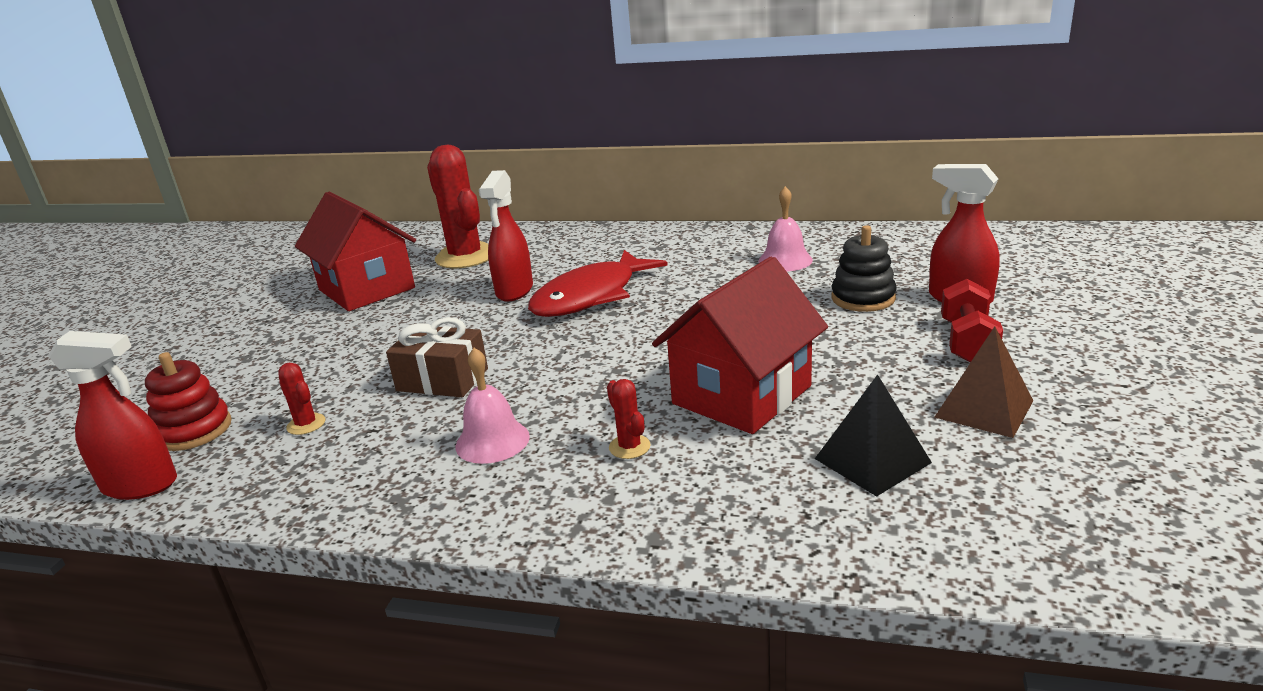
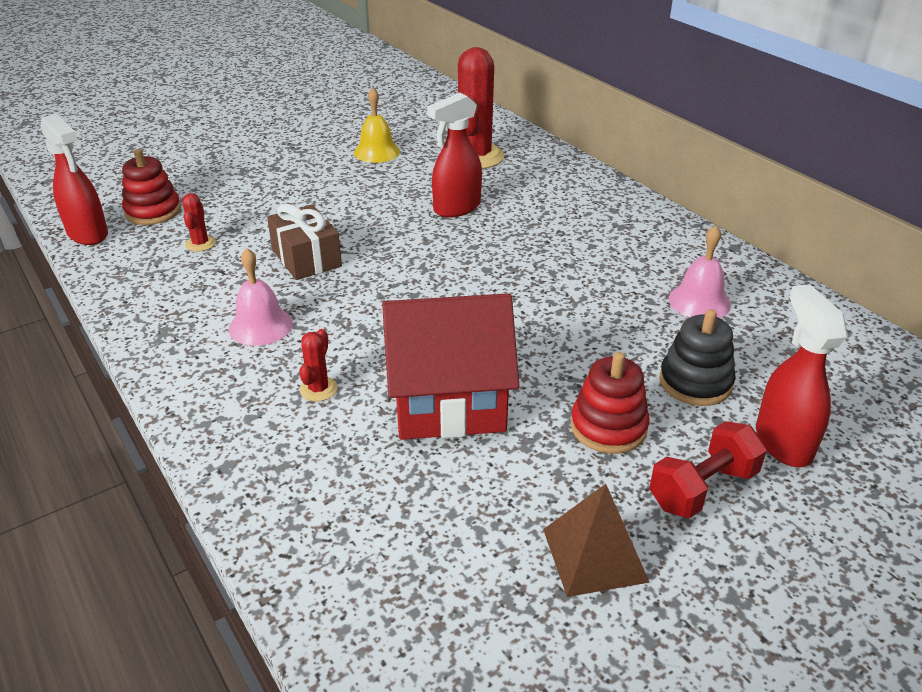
camera: 40 degrees right, 10 degrees up
red house [295,192,416,311] -> yellow bell [354,88,400,163]
red fish [528,250,668,317] -> none
black pyramid [815,374,932,497] -> none
none -> red stacking toy [571,352,650,454]

